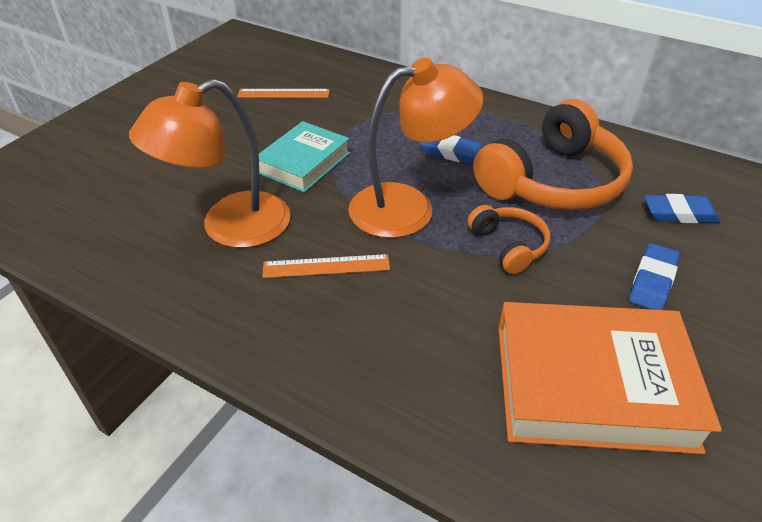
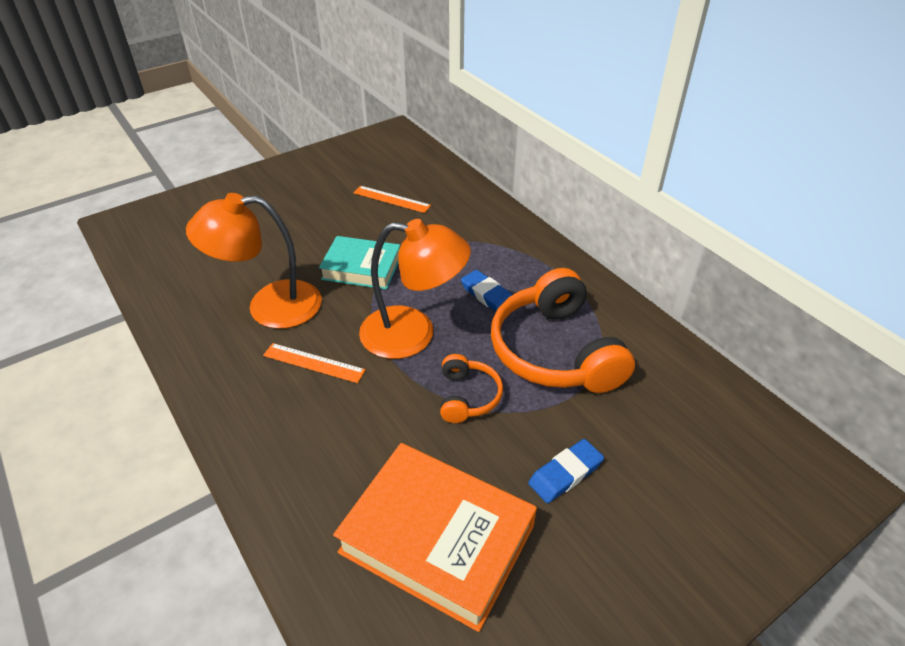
camera: 25 degrees right, 0 degrees up
turquoise book [259,121,350,193] -> turquoise book turned 45 degrees clockwise [319,236,400,290]
orange headphones [473,99,633,210] -> orange headphones turned 90 degrees clockwise [491,268,635,393]
blue eraser [644,194,721,223] -> none

